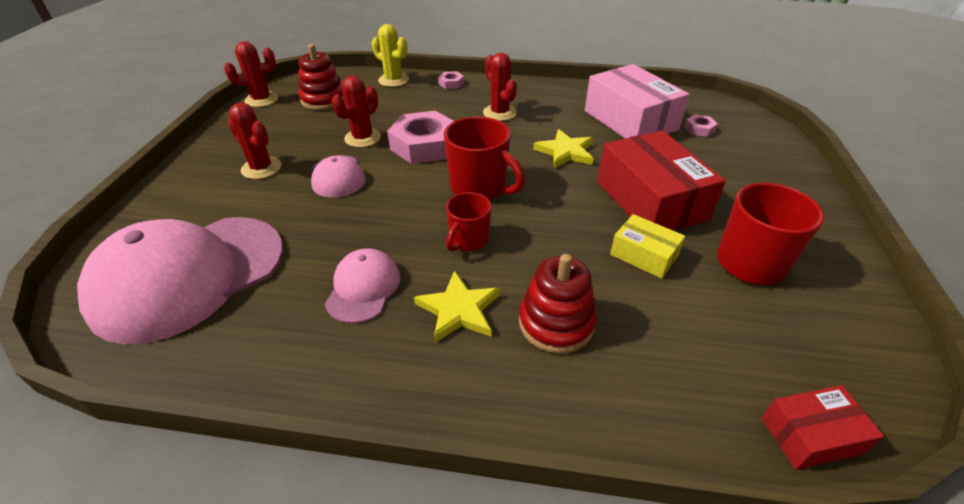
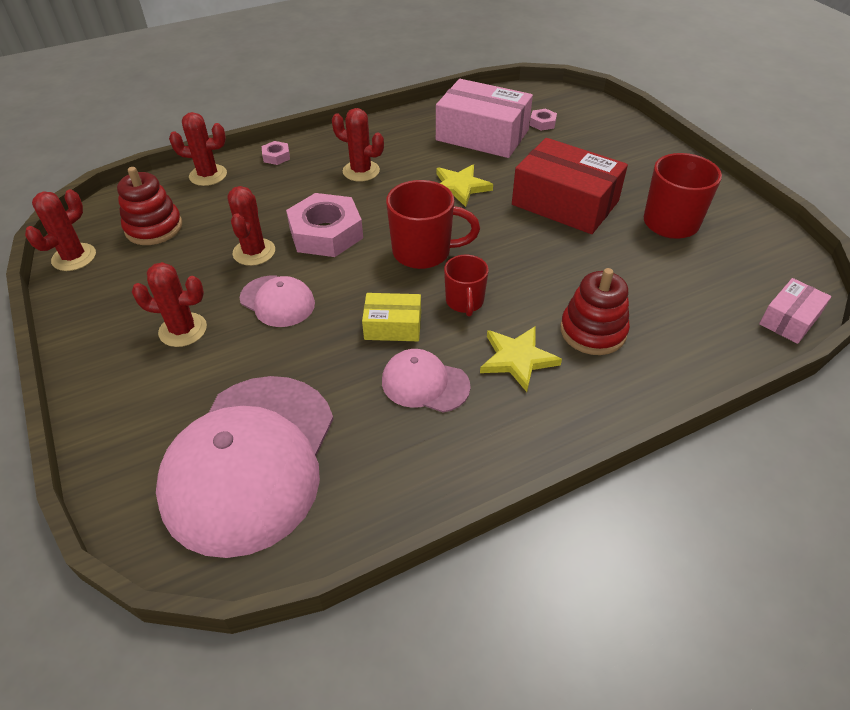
camera: 35 degrees left, 5 degrees up
pink cap [325,248,401,324] -> pink cap turned 45 degrees counterclockwise [382,349,471,412]
yellow cactus [372,24,409,87] -> red cactus [169,112,227,186]
yellow box [610,214,685,279] -> yellow box moved to [362,293,421,341]
red box [761,385,884,470] -> pink box [759,278,831,344]

